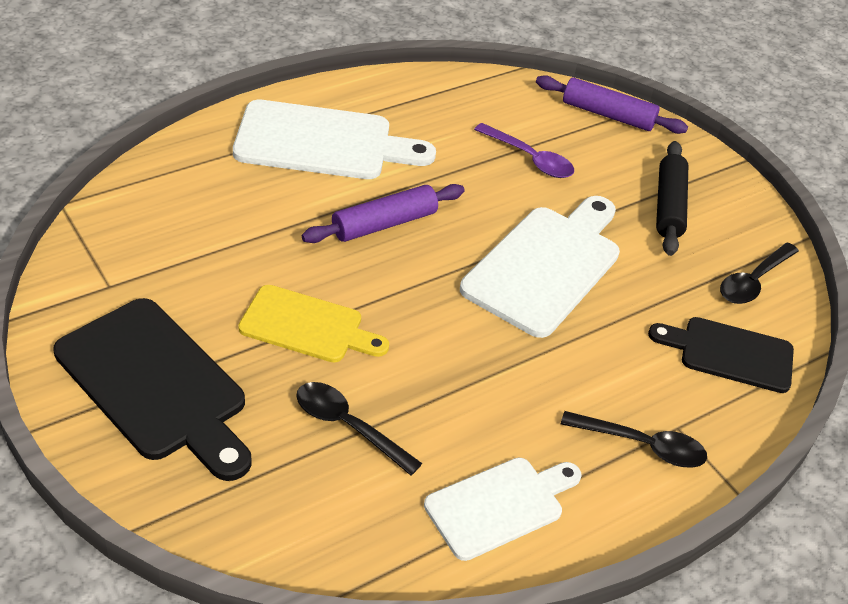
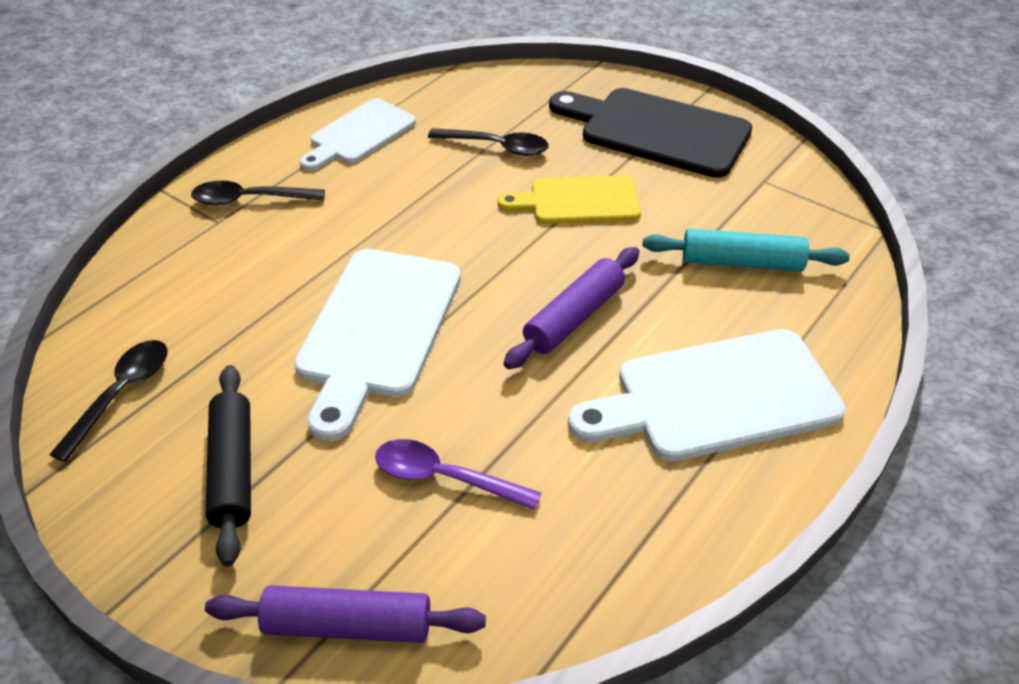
camera: 165 degrees right, 0 degrees up
black cutting board [648,317,794,393] -> none
none -> turquoise rolling pin [643,229,850,271]

